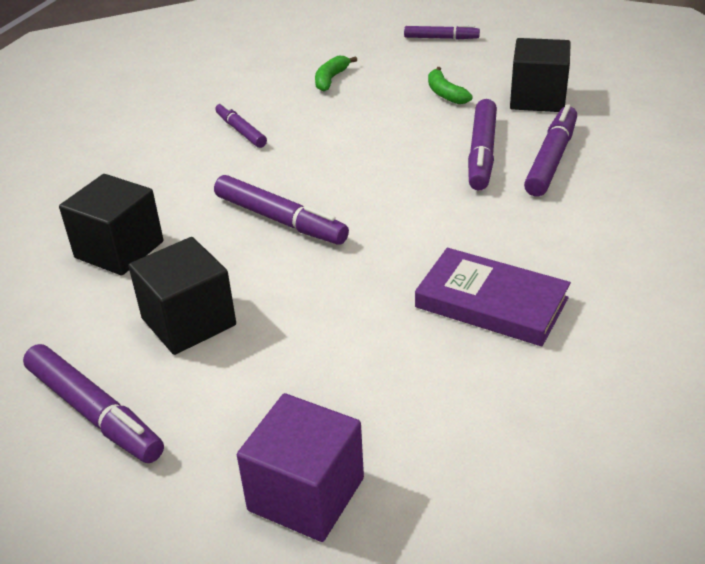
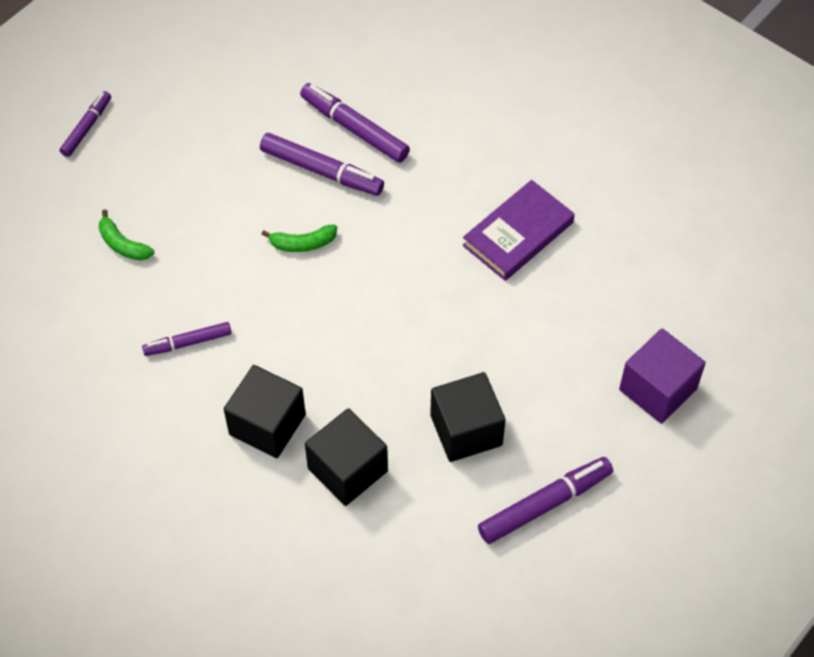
camera: 75 degrees left, 20 degrees up
purple marker [214,175,349,245] -> none
green banana [428,67,473,104] -> green banana moved to [262,224,337,252]
black cube [510,38,571,112] -> black cube moved to [224,365,306,458]

